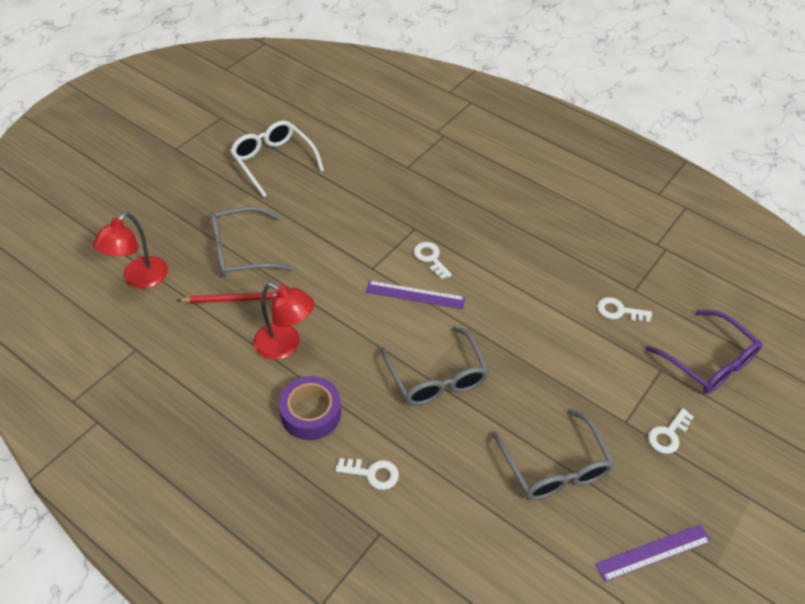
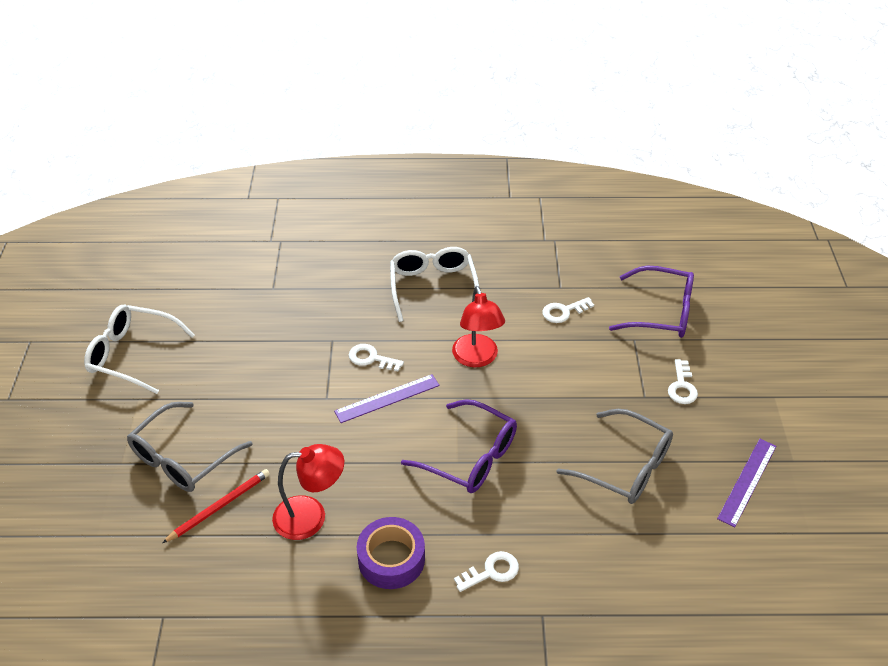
camera: 35 degrees left, 5 degrees down
red lamp [93,212,168,289] -> red lamp moved to [452,286,505,367]
grey glasses [380,326,489,406] -> purple glasses [401,399,517,493]
none -> white glasses [390,247,479,322]

